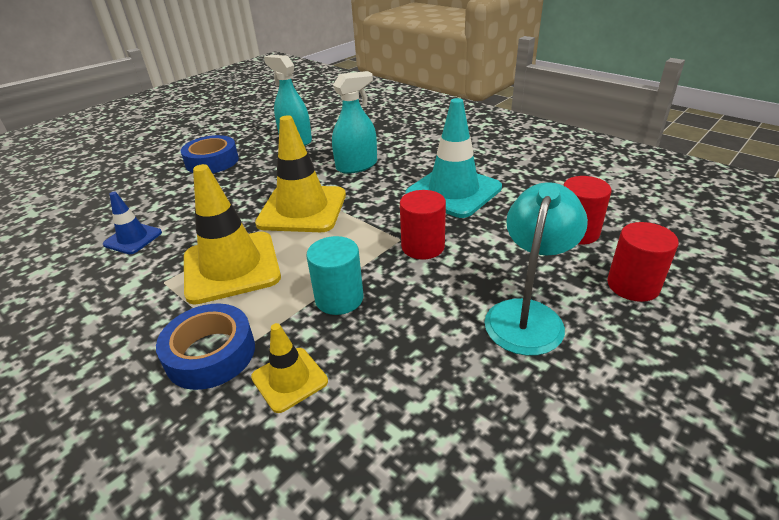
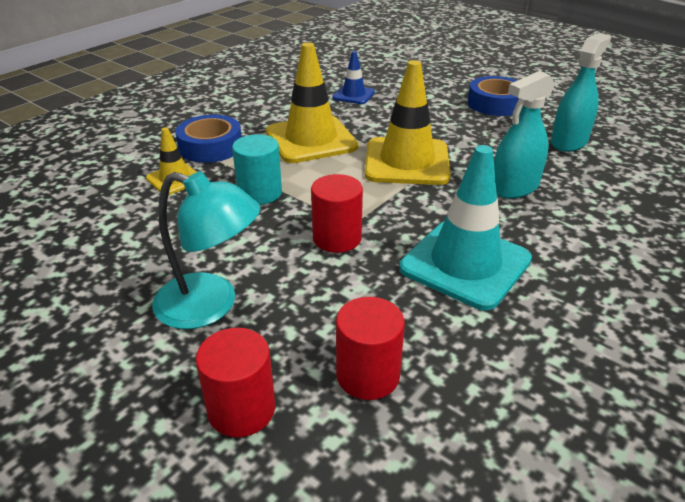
camera: 85 degrees right, 0 degrees up
turquoise spray bottle [332,71,377,174] -> turquoise spray bottle turned 90 degrees clockwise [494,71,555,198]

